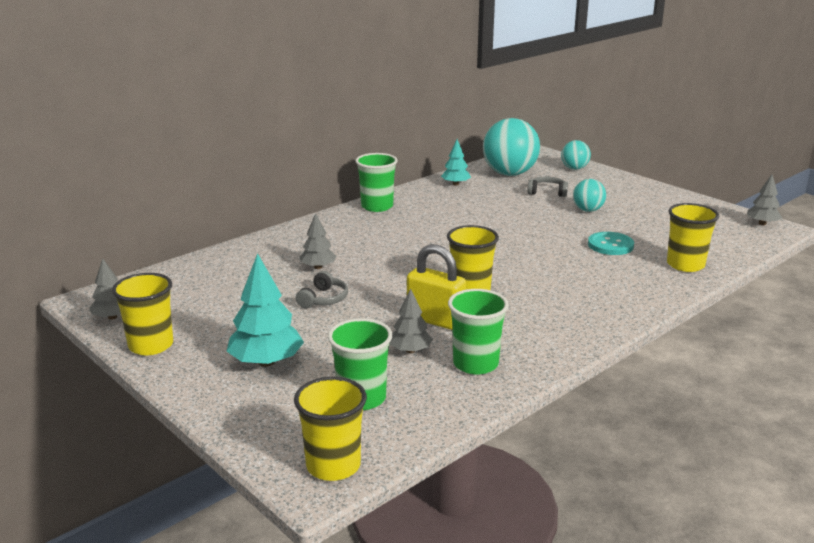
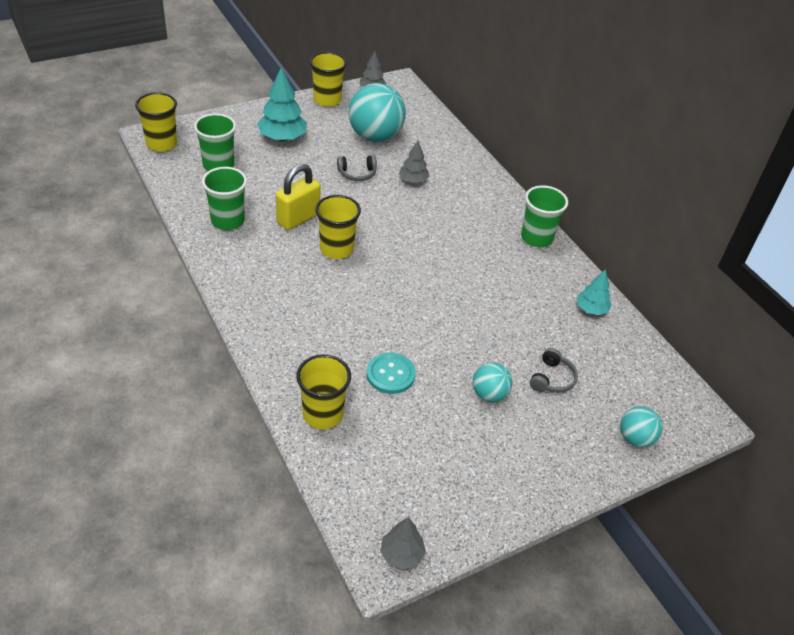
camera: 100 degrees right, 20 degrees up
grey headphones [296,271,348,308] -> grey headphones turned 45 degrees counterclockwise [337,155,377,181]
grey tree [389,289,433,353] -> none
turquoise ball [483,118,540,176] -> turquoise ball moved to [349,83,406,142]

